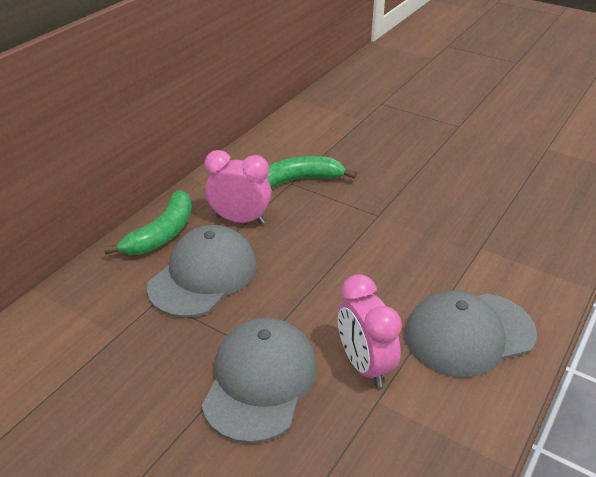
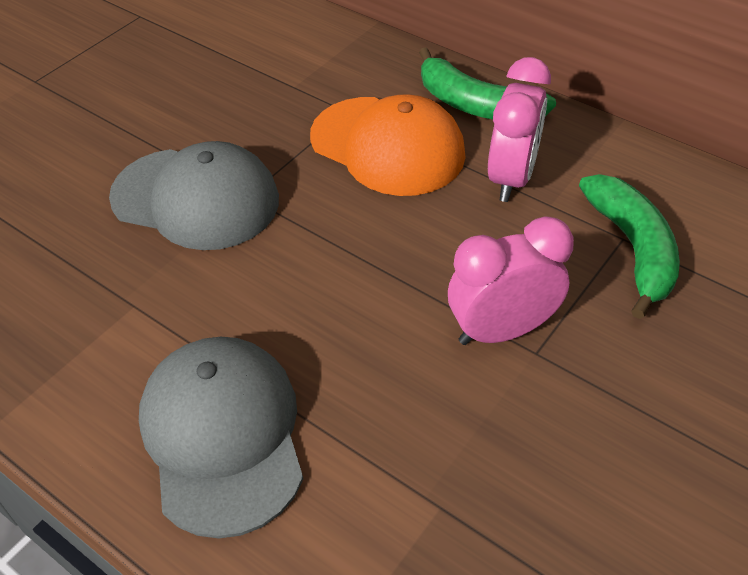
camera: 95 degrees right, 10 degrees up
grey cap [147,225,257,318] -> orange cap [310,94,466,196]
pink clock [338,274,402,388] -> pink clock moved to [448,216,574,345]

